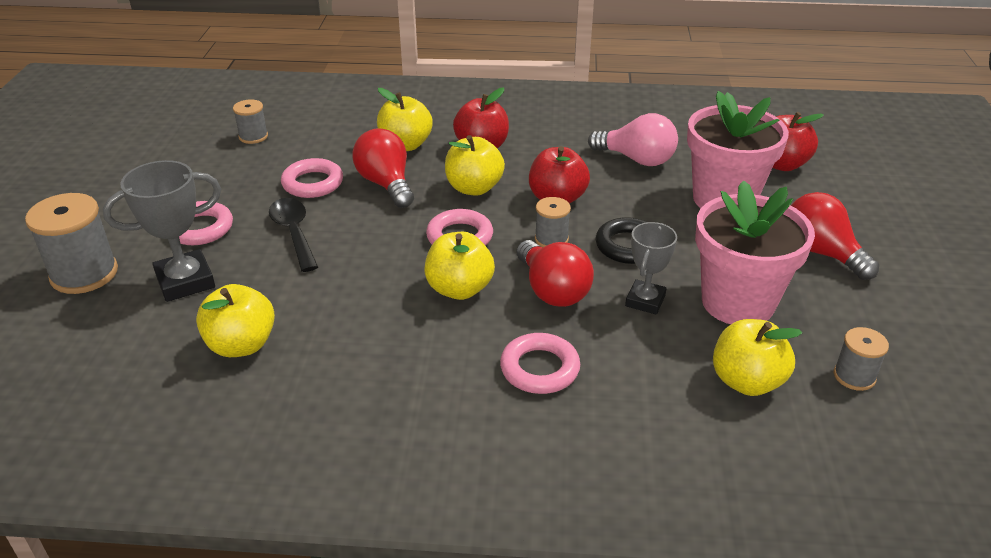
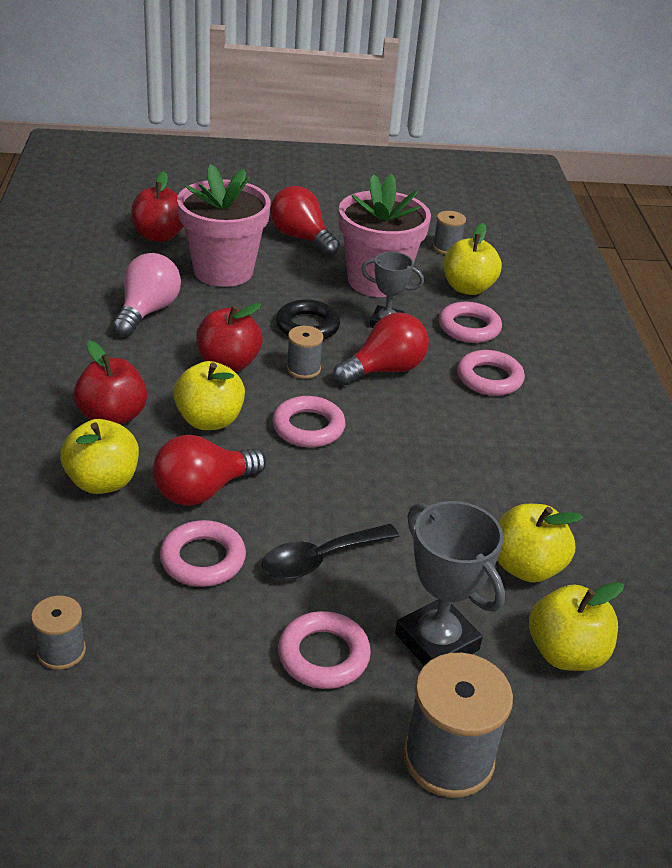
camera: 100 degrees left, 0 degrees up
yellow apple [424,232,495,300] -> yellow apple moved to [529,582,624,671]
red light bulb [791,192,879,280] -> red light bulb turned 90 degrees clockwise [270,186,340,256]
none -> pink ring [439,302,502,343]

